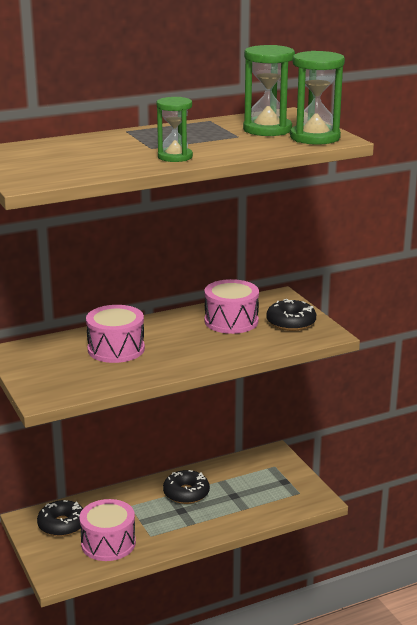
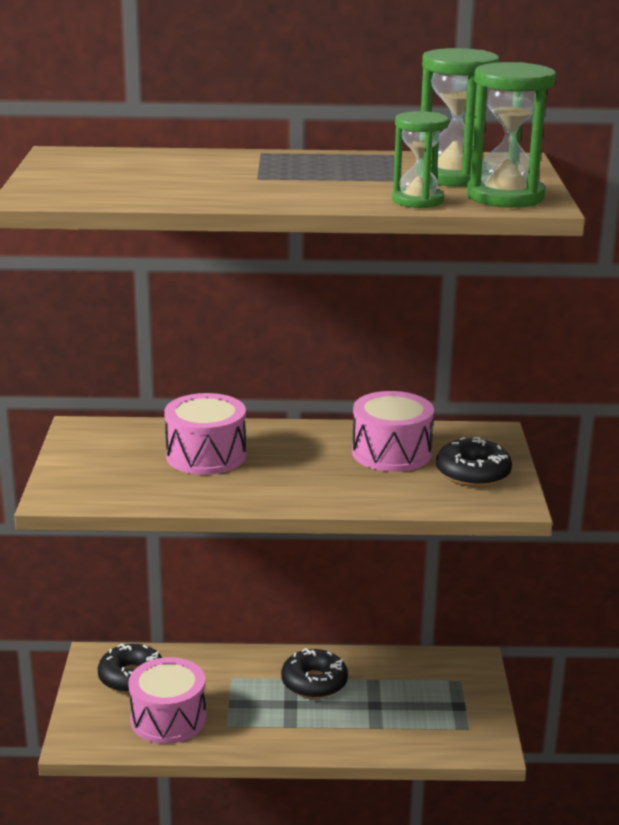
camera: 25 degrees right, 0 degrees up
green hourglass [157,97,193,162] -> green hourglass moved to [392,111,449,208]

